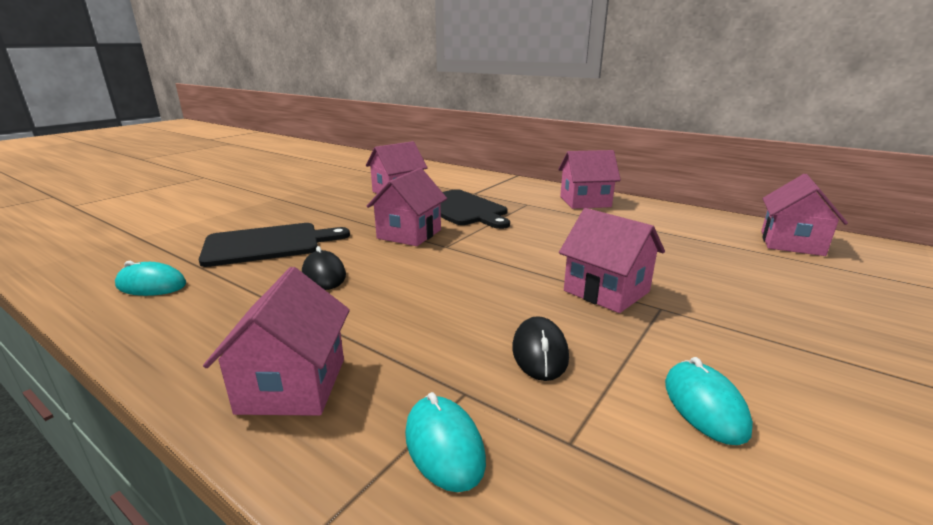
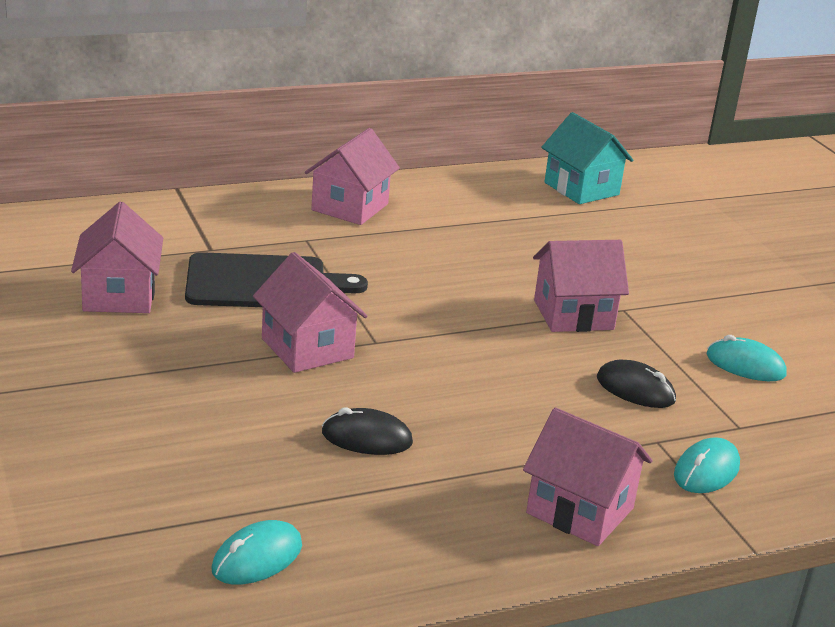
camera: 60 degrees left, 5 degrees up
black cutting board [198,223,350,267] -> none
turquoise mouse [405,392,486,492] -> turquoise mouse turned 60 degrees counterclockwise [674,437,740,493]
pink house [761,174,848,256] -> turquoise house [541,112,633,204]

